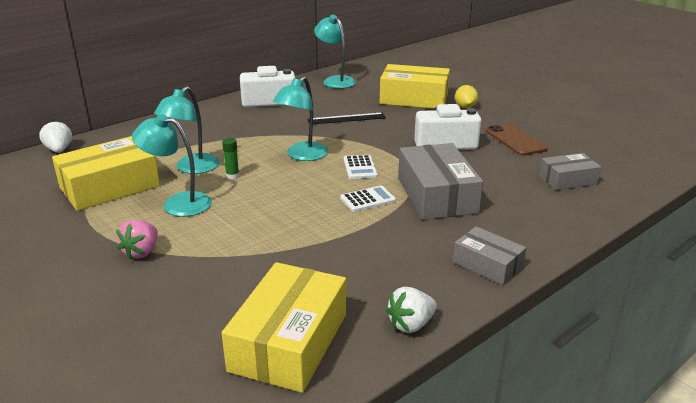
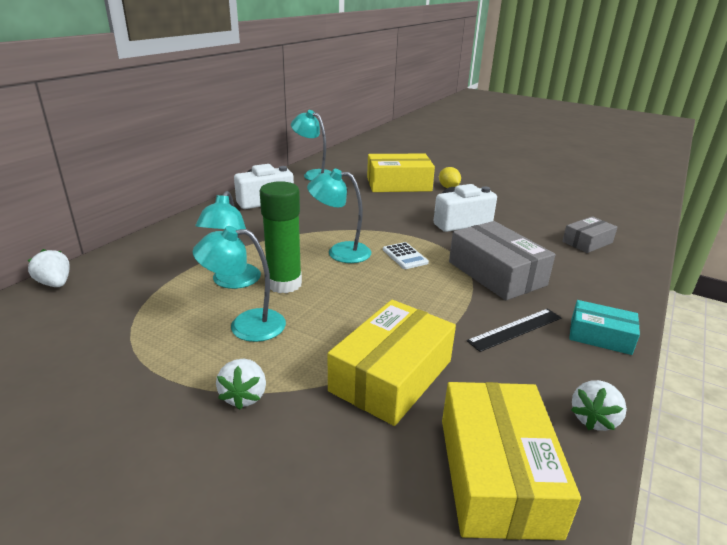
camera: 20 degrees left, 0 degrees up
yellow box [52,136,160,211] -> yellow box moved to [328,300,456,426]
pink strawberry [116,220,158,260] -> white strawberry [216,359,266,410]
green glue stick [222,138,239,179] -> green glue stick [260,181,302,293], size x2.37
turquoise lamp [273,76,328,161] -> turquoise lamp turned 90 degrees clockwise [307,169,371,263]
black ruler [308,113,386,124] -> black ruler moved to [467,309,561,352]
white calculator [340,186,396,212] -> none
grey box [453,226,526,285] -> turquoise box [569,300,640,355]
brown phone [486,123,548,156] -> none

